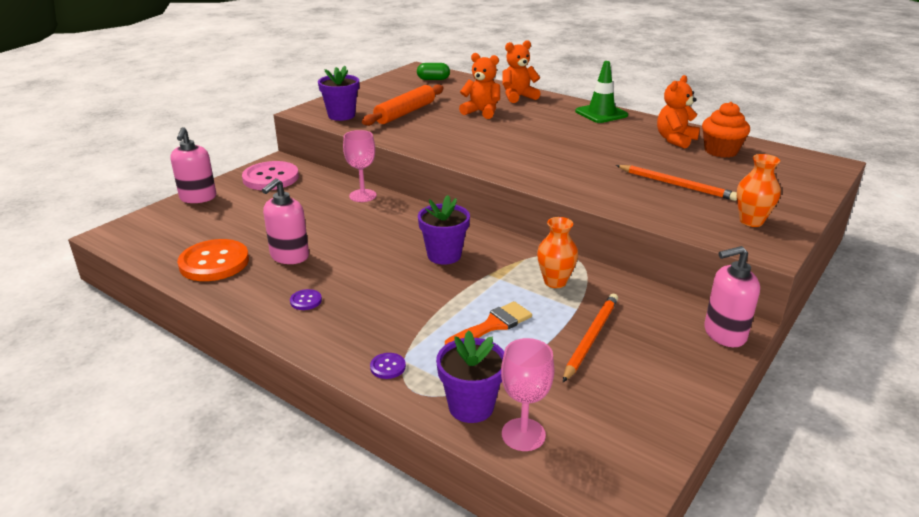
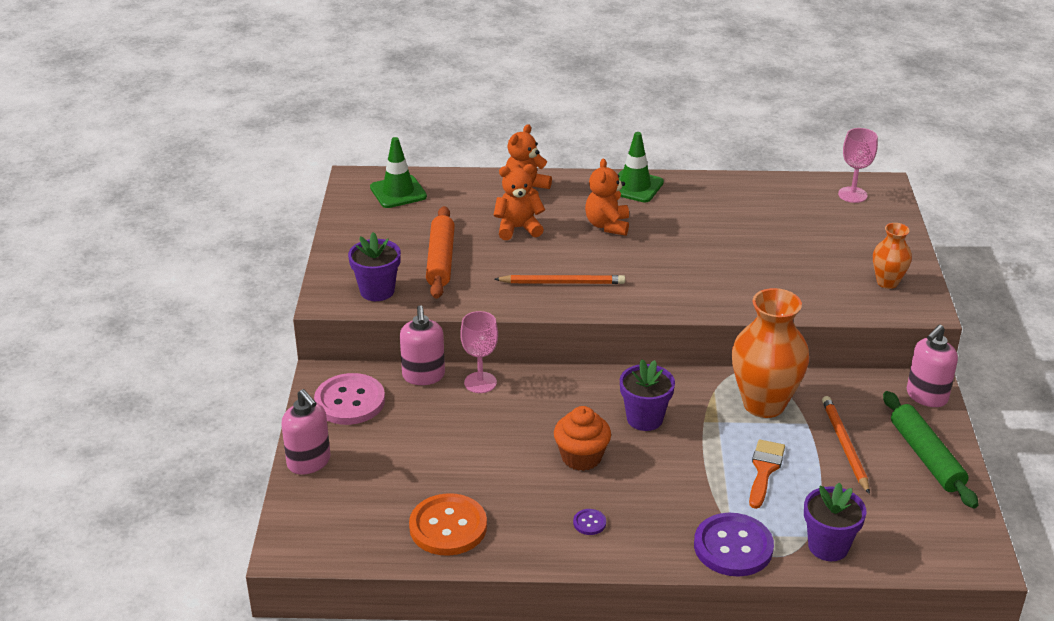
camera: 35 degrees left, 5 degrees up
pink soap dispenser [262,178,309,264] -> pink soap dispenser moved to [400,305,445,385]
purple button [370,353,406,379] -> purple button [694,513,774,577], size x2.35
green capsule [417,63,450,80] -> green traffic cone [370,137,427,208]
pink goblet [501,338,554,451] -> pink goblet moved to [838,128,878,203]
orange vase [537,217,578,288] -> orange vase [732,288,809,418], size x1.88
orange pencil [616,165,737,201] -> orange pencil moved to [494,275,625,284]
orange teddy bear [657,75,700,149] -> orange teddy bear moved to [585,159,629,236]
orange cupcake [702,102,750,158] -> orange cupcake moved to [554,406,611,471]
none -> green rolling pin [883,391,979,508]

